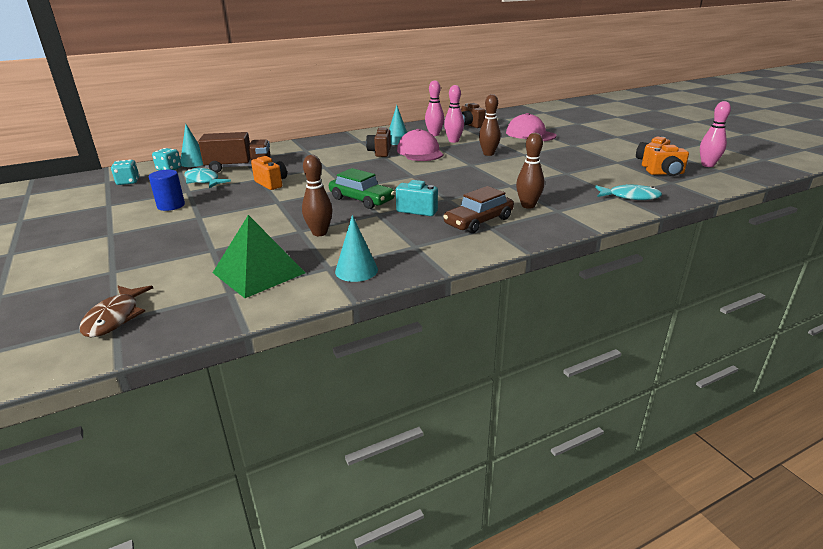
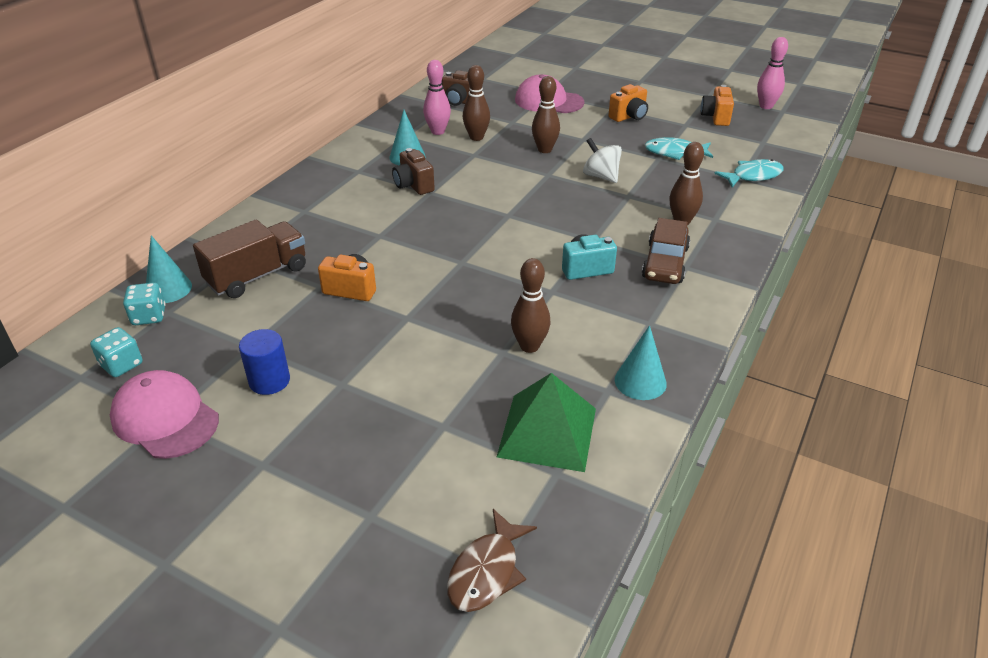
camera: 35 degrees left, 10 degrees up
brown fish [79,286,153,337] -> brown fish turned 60 degrees clockwise [447,509,537,612]
turquoise fish [184,168,231,188] -> turquoise fish moved to [644,137,713,160]
green car [329,168,395,209] -> none
pink cap [397,129,443,161] -> pink cap moved to [110,370,219,459]
pink bowling pin [444,85,464,143] -> brown bowling pin [463,65,490,141]
orange camera [646,145,689,176] -> orange camera moved to [608,84,648,122]
none -> white spinning top [583,138,622,183]

